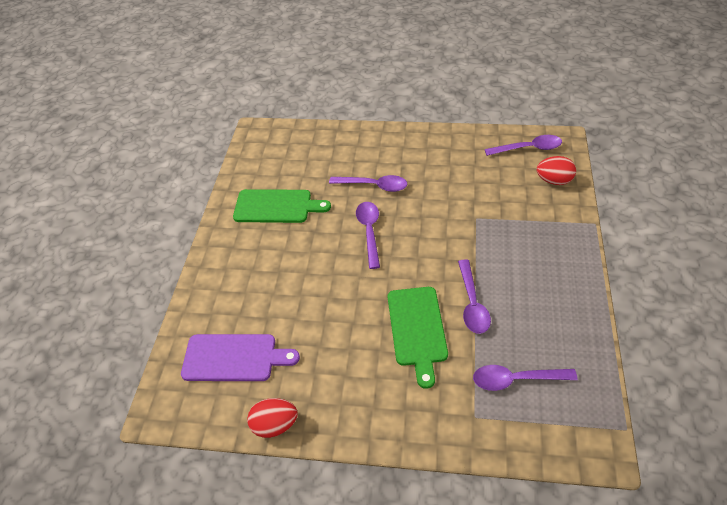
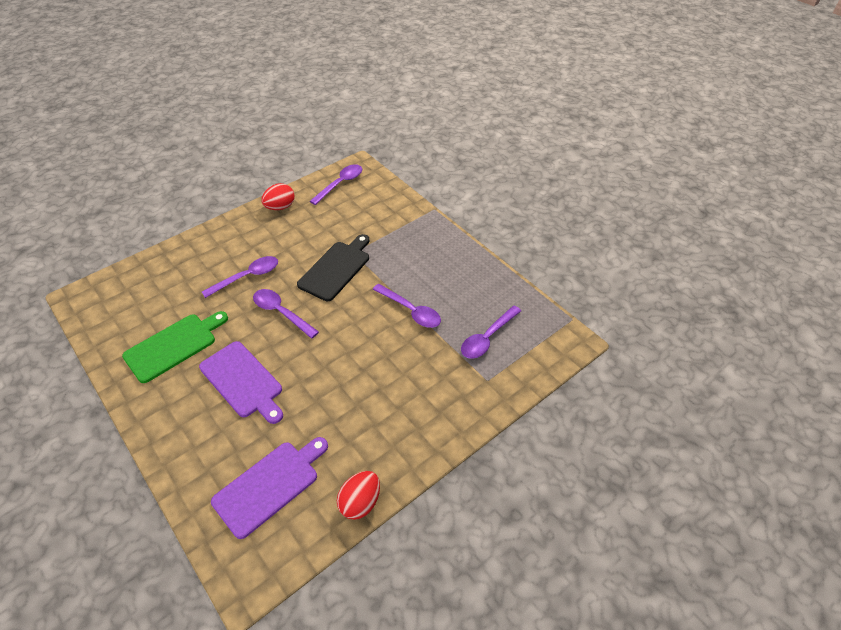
camera: 50 degrees left, 0 degrees up
green cutting board [388,287,448,389] -> none
red egg [537,156,576,185] -> red egg moved to [261,183,295,210]
none -> purple cutting board [199,341,283,424]
none -> black cutting board [297,234,369,301]

